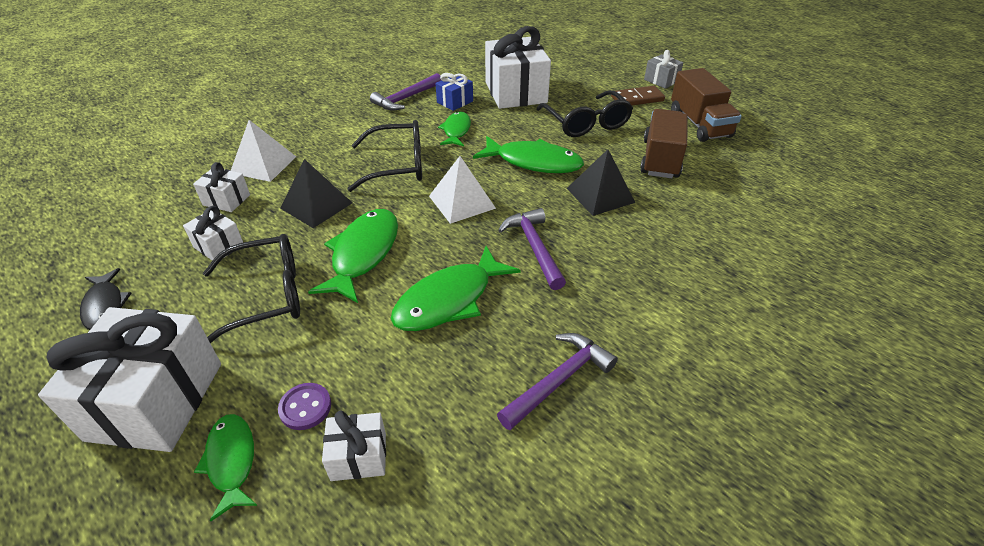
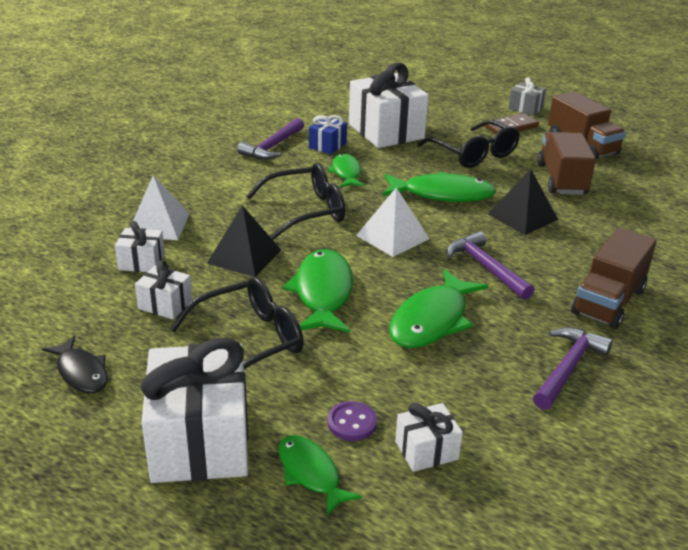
camera: 15 degrees left, 10 degrees down
none -> brown truck [571,227,657,329]

